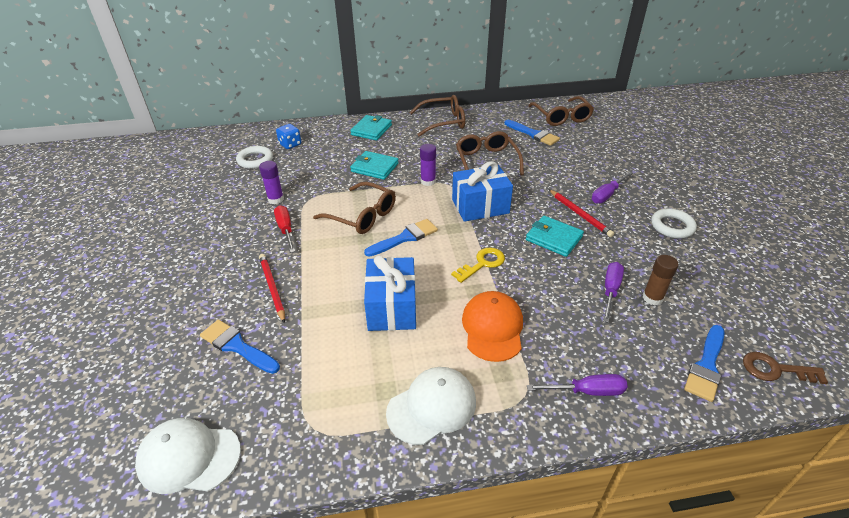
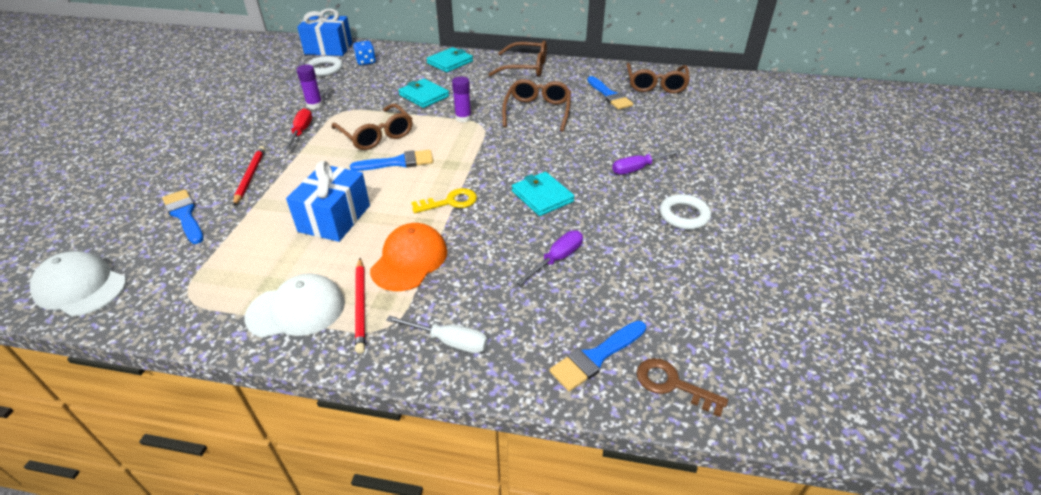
camera: 20 degrees right, 0 degrees up
blue gift [452,161,513,222] -> blue gift moved to [297,8,352,56]
purple screwdriver [527,374,628,396] -> white screwdriver [386,316,488,353]
red pencil [549,189,614,237] -> red pencil moved to [355,258,365,353]
brown glue stick [643,255,679,306] -> none

